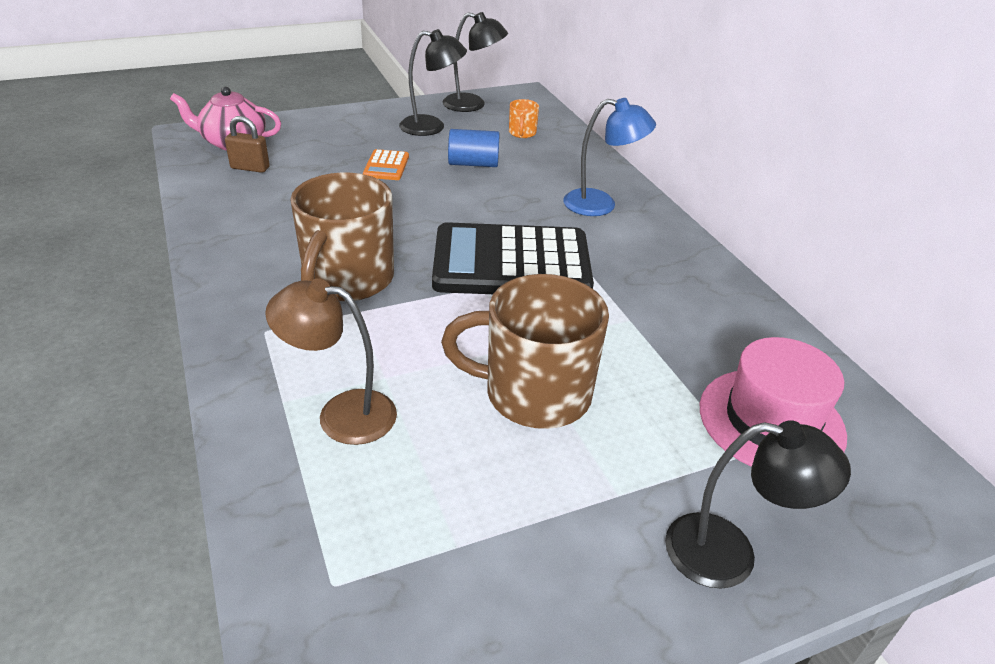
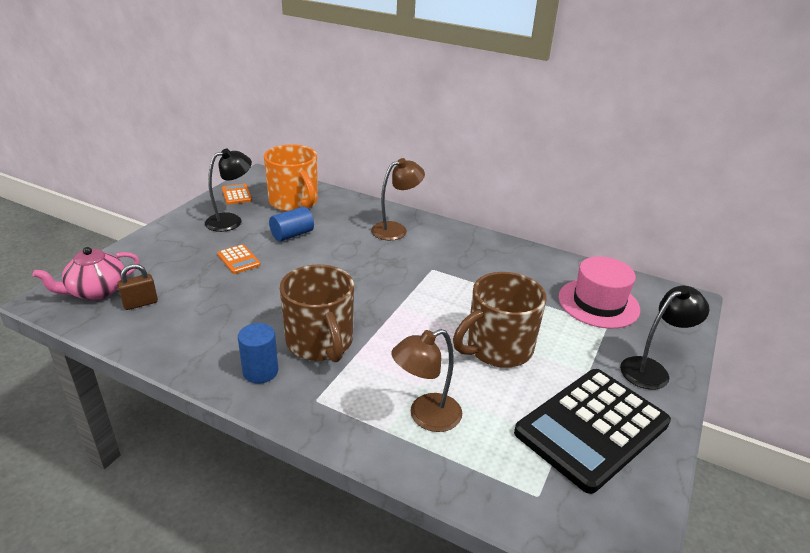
camera: 40 degrees left, 5 degrees down
black calculator [432,222,594,294] -> black calculator moved to [514,369,671,494]
black lamp [443,12,508,112] -> orange calculator [222,183,252,205]
orange mug [509,99,539,138] -> orange mug [264,144,318,211], size x2.34
blue lamp [563,98,656,216] -> brown lamp [371,158,425,240]
none -> blue cylinder [238,323,278,384]

